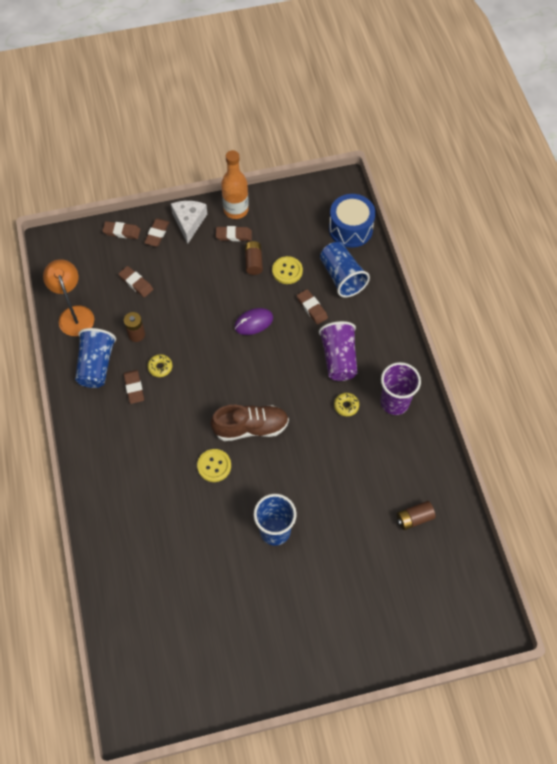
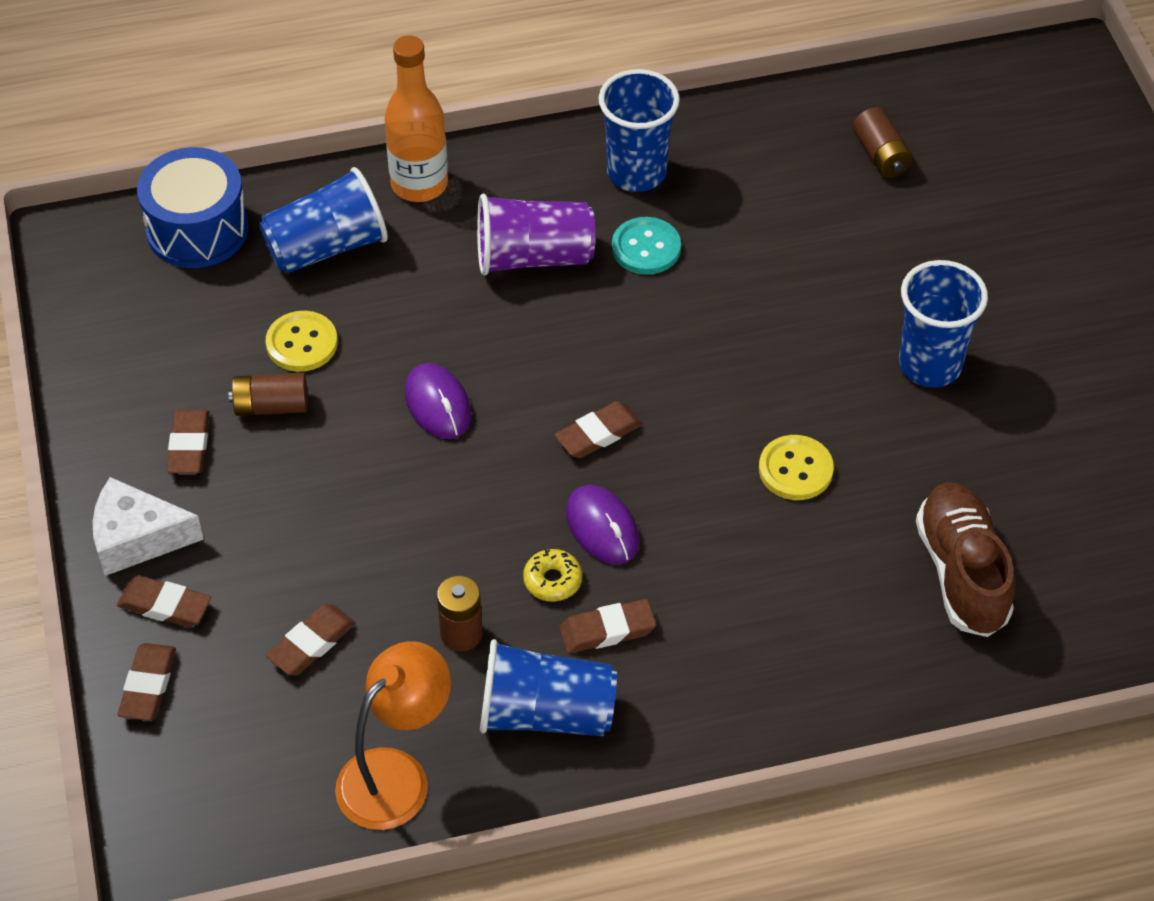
camera: 90 degrees left, 10 degrees down
orange lamp [43,259,94,336] -> orange lamp turned 150 degrees clockwise [335,641,451,830]
brown shoe [210,405,289,441] -> brown shoe moved to [916,482,1015,637]
orange bottle [221,150,249,219] -> orange bottle moved to [384,35,448,202]
brown eraser [297,289,328,325] -> brown eraser moved to [554,401,643,458]
yellow donut [334,393,359,416] -> turquoise button [612,217,681,275]
purple cup [381,362,421,415] -> blue cup [598,69,680,192]
none -> purple mouse [566,485,639,564]

